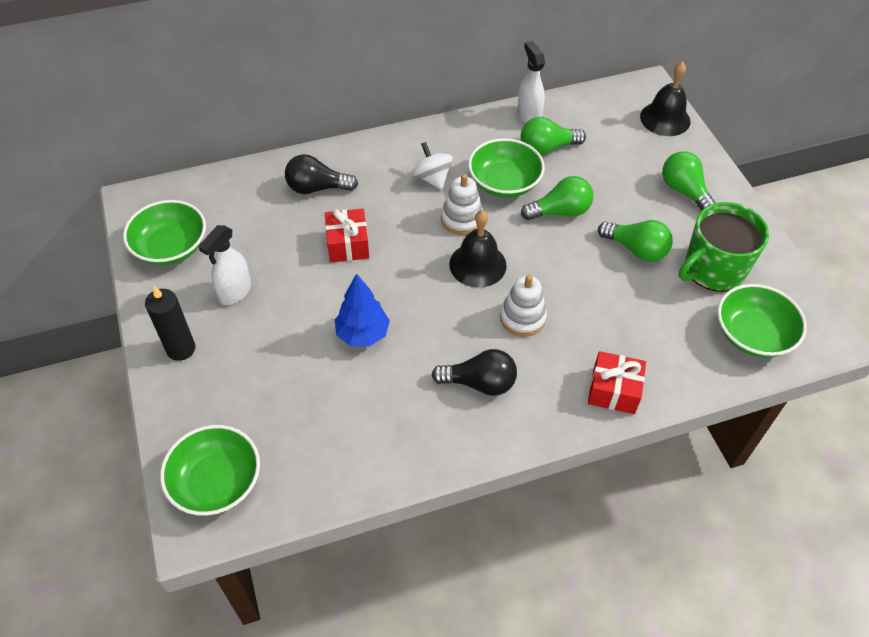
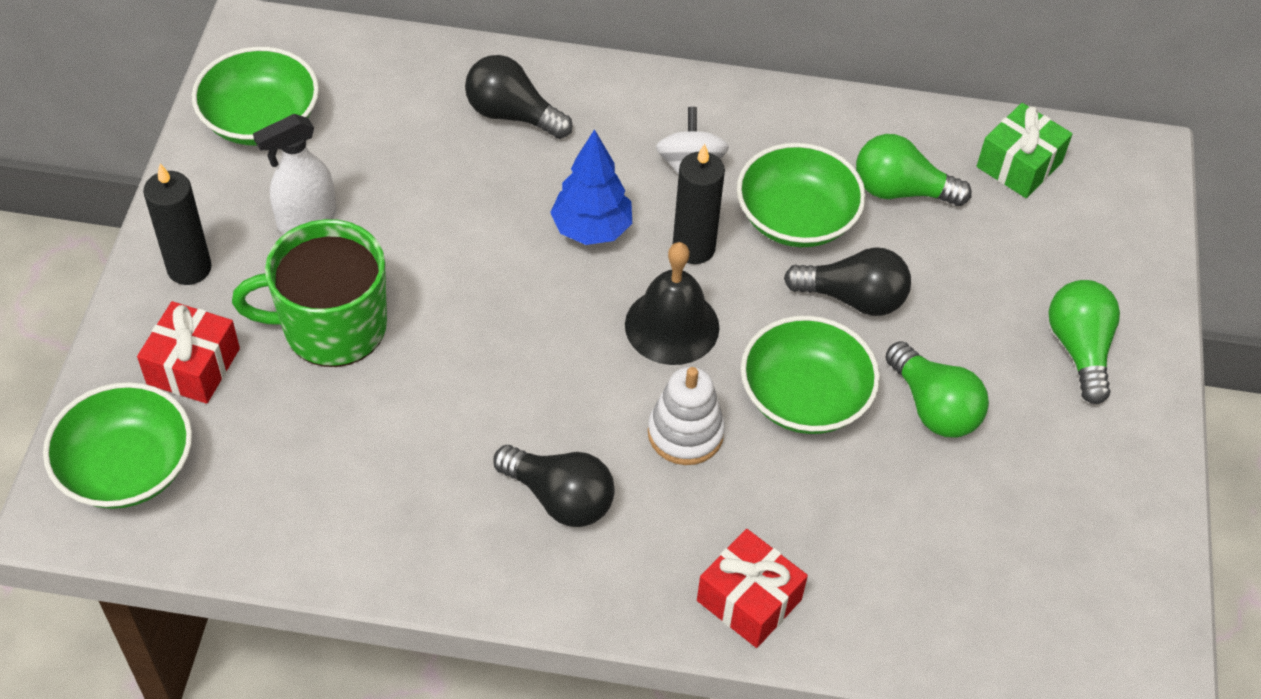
camera: 25 degrees right, 0 degrees up
red gift [325,209,369,262] -> red gift moved to [137,301,240,404]
blue tree [335,273,390,346] -> blue tree moved to [550,129,632,245]
white stacking toy [441,174,483,235] -> black candle [673,144,725,264]
white spray bottle [517,41,545,124] -> none
green light bulb [521,176,594,220] -> black light bulb [784,247,911,316]
black bell [640,61,690,136] -> none
green mug [679,202,769,292] -> green mug moved to [232,219,387,367]
green bowl [717,284,807,358] -> green bowl moved to [741,316,880,434]
none -> green gift [977,103,1072,198]

